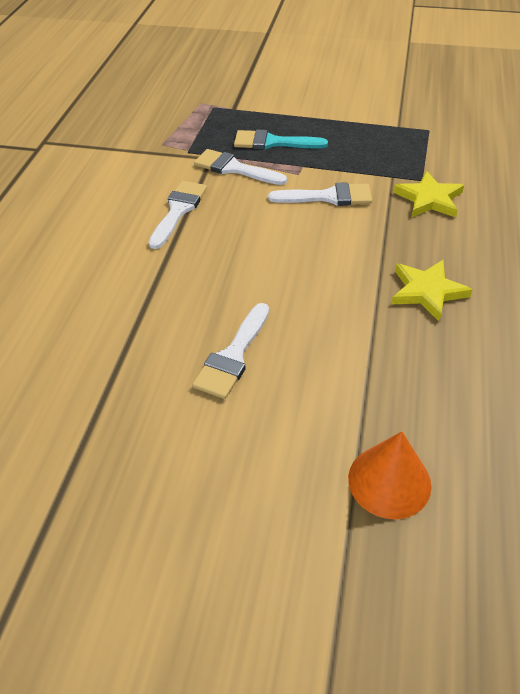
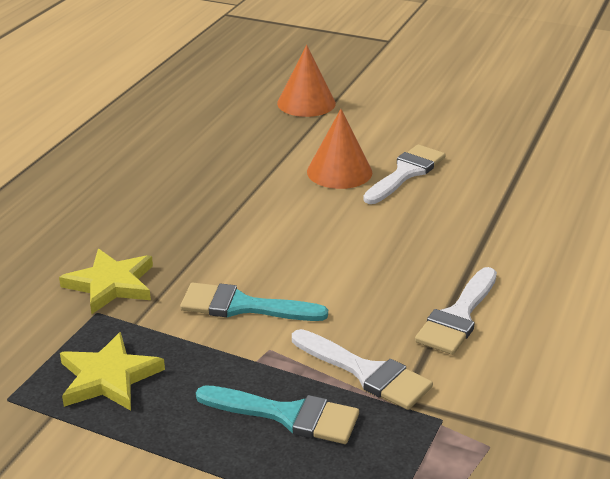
camera: 170 degrees left, 15 degrees down
white brush [268,182,372,206] -> turquoise brush [180,283,328,321]
yellow star [391,260,473,321] -> yellow star moved to [60,332,165,411]
none -> orange cone [307,109,372,189]

